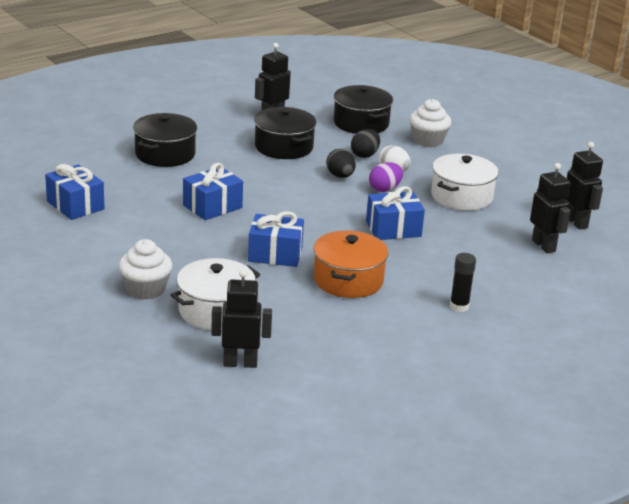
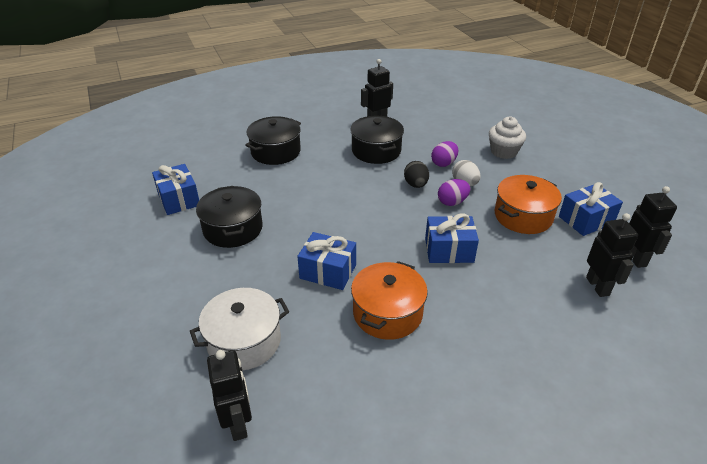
camera: 15 degrees right, 10 degrees up
white cupcake [119,239,172,300] -> none
blue gift [183,163,243,220] -> blue gift moved to [559,182,623,236]
black robot [211,269,272,368] -> black robot turned 60 degrees clockwise [207,350,252,441]
black pot [334,85,393,134] -> black pot moved to [196,186,263,248]
black egg [351,129,380,158] -> purple egg [431,141,458,167]
white pot [431,154,499,211] -> orange pot [495,175,562,234]
black glue stick [450,253,476,312] -> none

